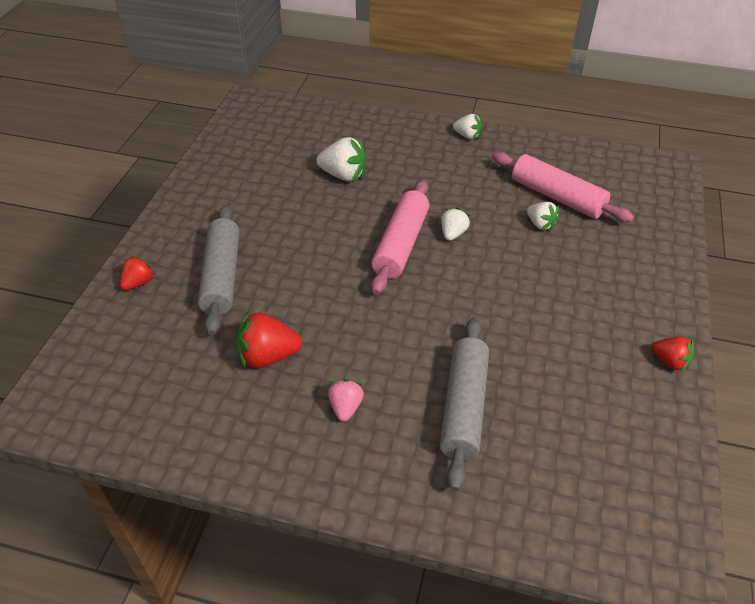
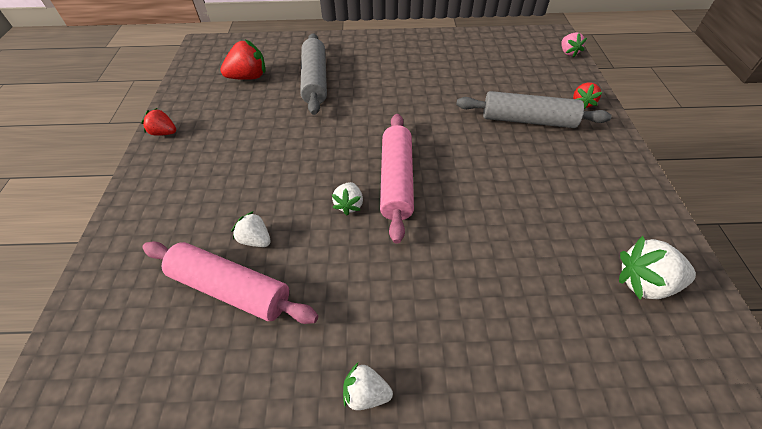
camera: 165 degrees right, 5 degrees up
grey rolling pin [198,205,240,335] -> grey rolling pin turned 60 degrees counterclockwise [456,91,612,128]
red strawberry [236,311,302,368] -> red strawberry moved to [220,40,266,80]
white strawberry [316,137,367,181] -> white strawberry moved to [619,236,696,300]
pink strawberry [328,379,364,422] -> pink strawberry moved to [561,32,587,58]

